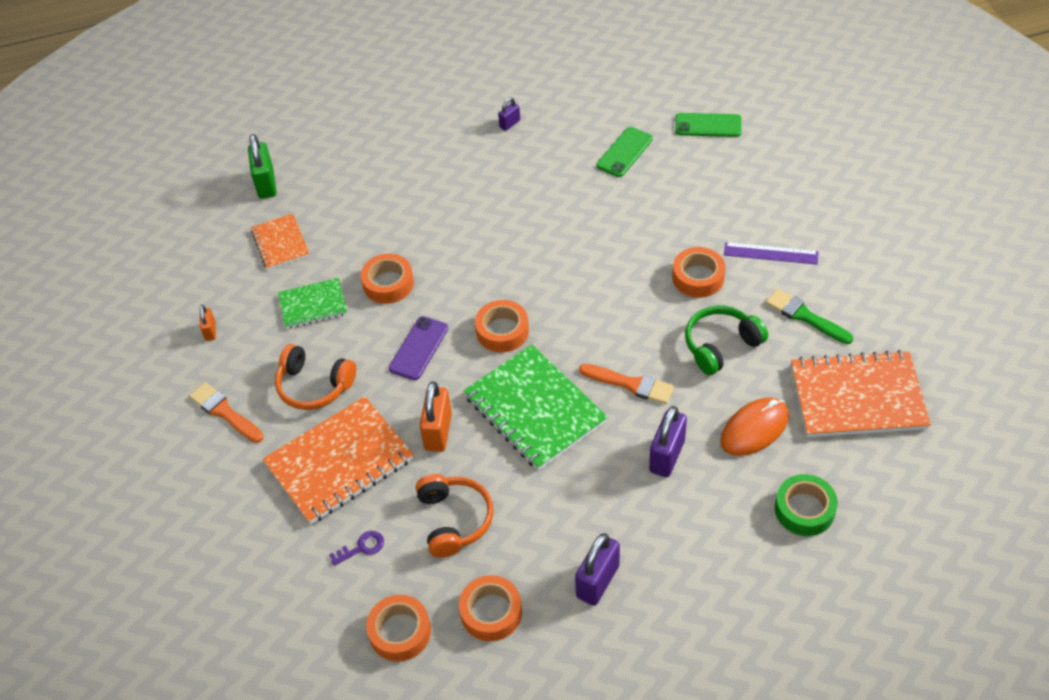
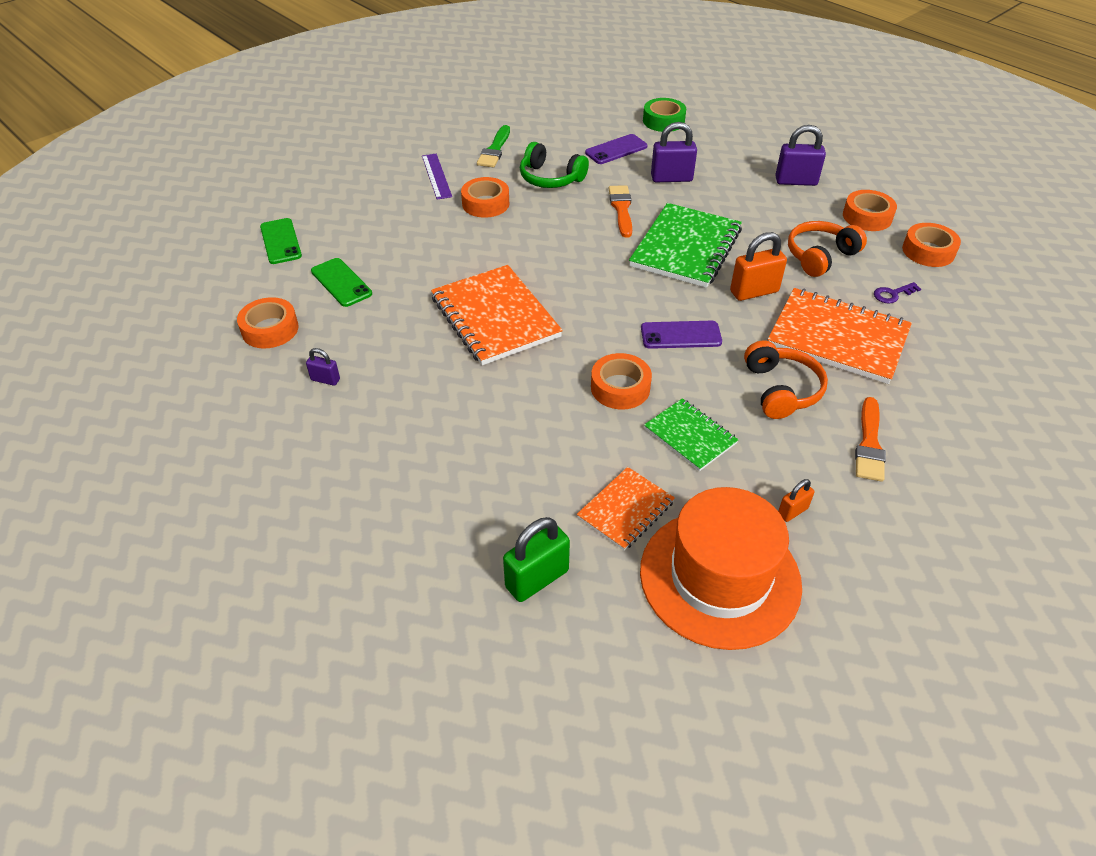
camera: 120 degrees left, 5 degrees down
purple key [329,531,384,566] -> purple key turned 60 degrees counterclockwise [874,282,921,304]
orange tape [475,300,529,353] -> orange tape moved to [237,297,299,349]
green phone [597,127,653,177] -> green phone turned 45 degrees clockwise [311,258,372,307]
orange mouse [720,397,789,456] -> purple phone [585,134,648,164]
orange notebook [791,350,931,437] -> orange notebook moved to [431,265,563,365]
none -> orange hat [640,487,802,650]

